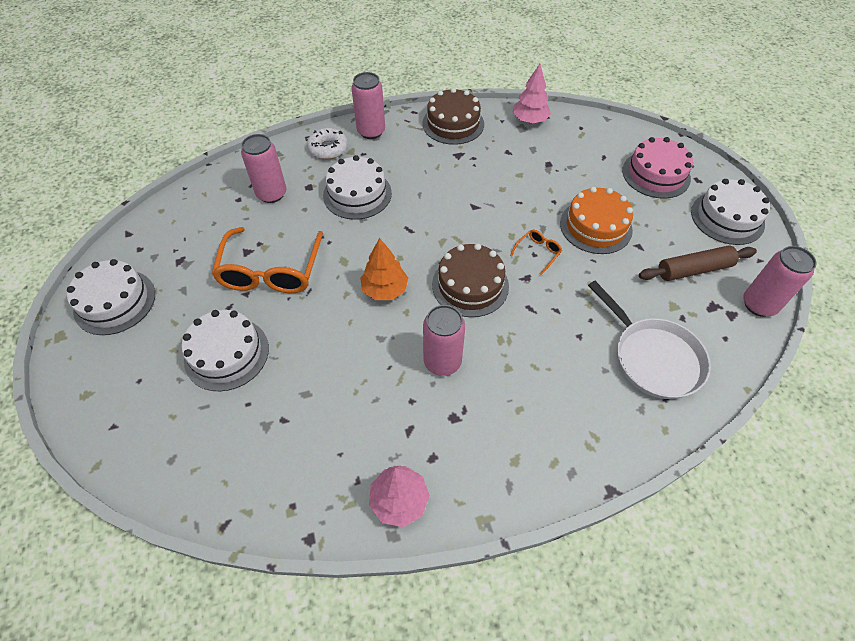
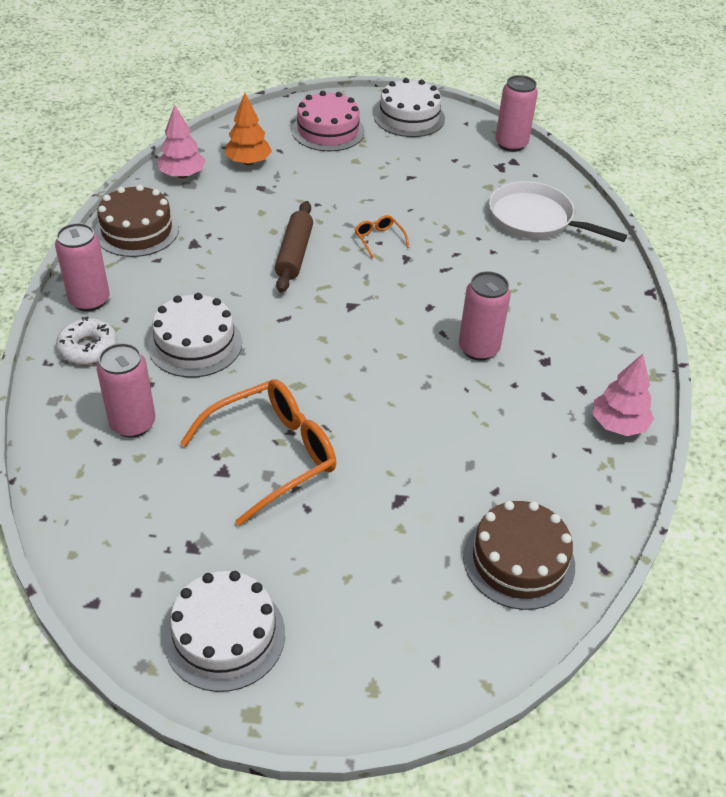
camera: 70 degrees left, 10 degrees down
white cake [182,310,269,391] -> none
orange glasses [212,227,323,293] -> orange glasses turned 60 degrees counterclockwise [180,379,336,526]
orange tree [360,238,408,300] -> orange tree moved to [224,93,272,165]
brown cake [432,243,509,317] -> brown cake moved to [463,501,575,610]
orange cake [560,187,633,254] -> none
white pan [588,281,711,399] -> white pan turned 135 degrees counterclockwise [489,181,627,242]
brown rolling pin [639,245,757,281] -> brown rolling pin moved to [275,201,313,293]

